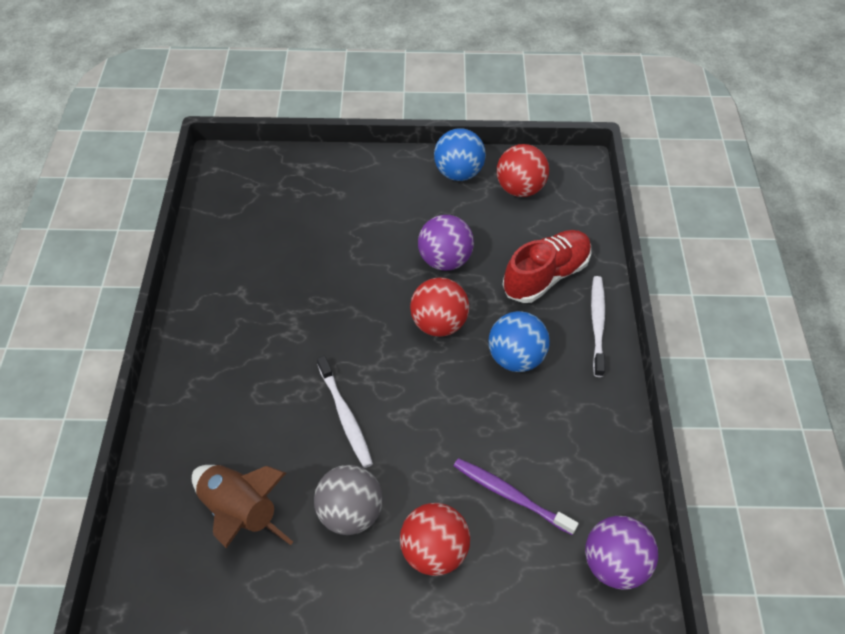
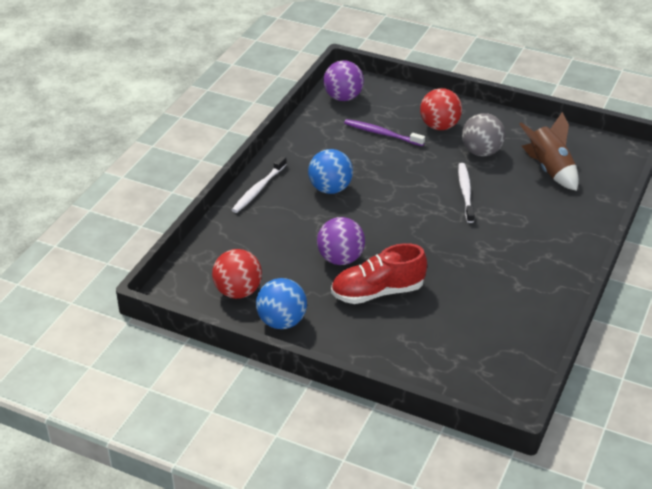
camera: 155 degrees left, 15 degrees down
red ball [410,277,469,337] -> none
purple toothbrush [454,458,579,535] -> purple toothbrush turned 150 degrees clockwise [344,119,425,146]
red shoe [502,230,591,303] -> red shoe moved to [331,243,427,304]

